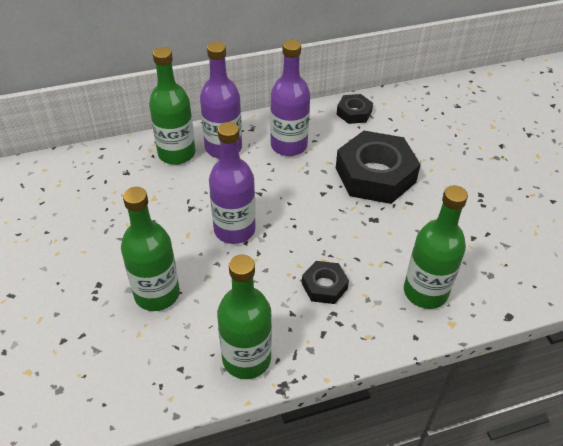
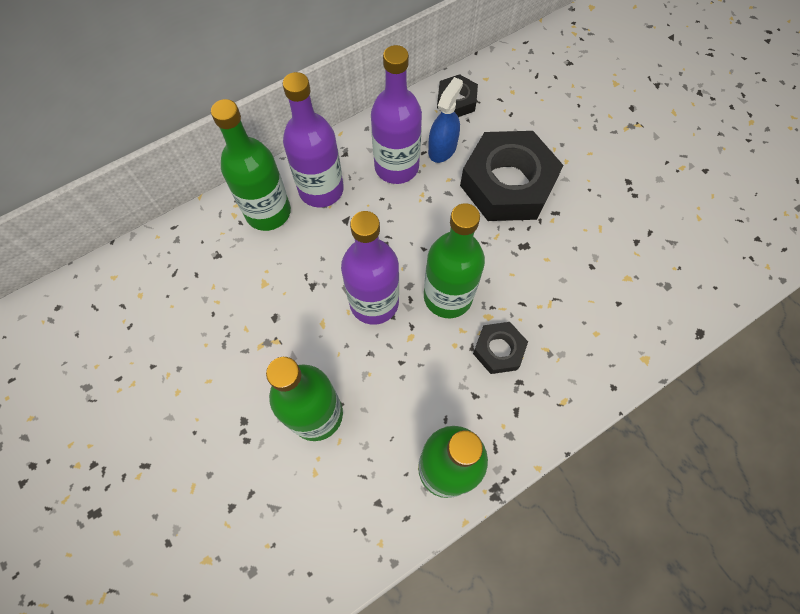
camera: 15 degrees left, 20 degrees up
green bottle [404,185,468,309] -> green bottle moved to [424,203,485,318]
none -> blue spray bottle [428,77,463,163]

